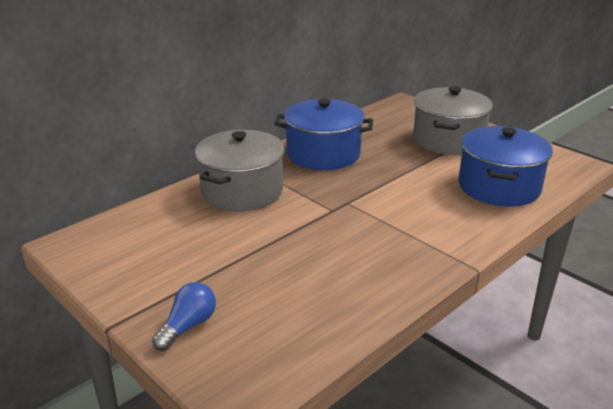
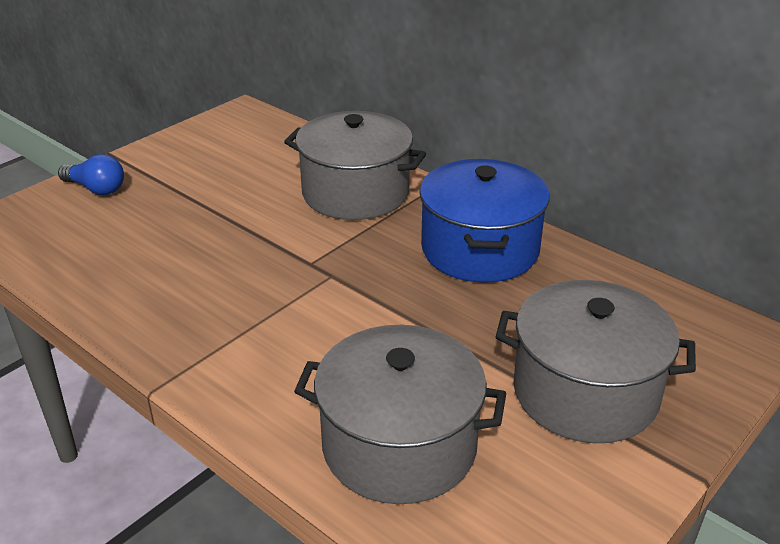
camera: 85 degrees right, 5 degrees up
blue pot [459,126,553,207] -> grey pot [294,325,506,504]

